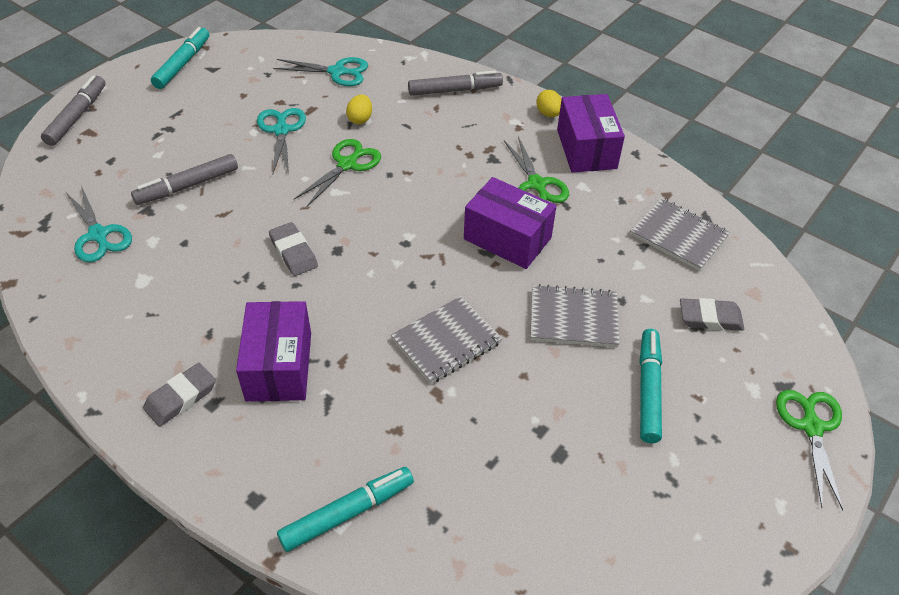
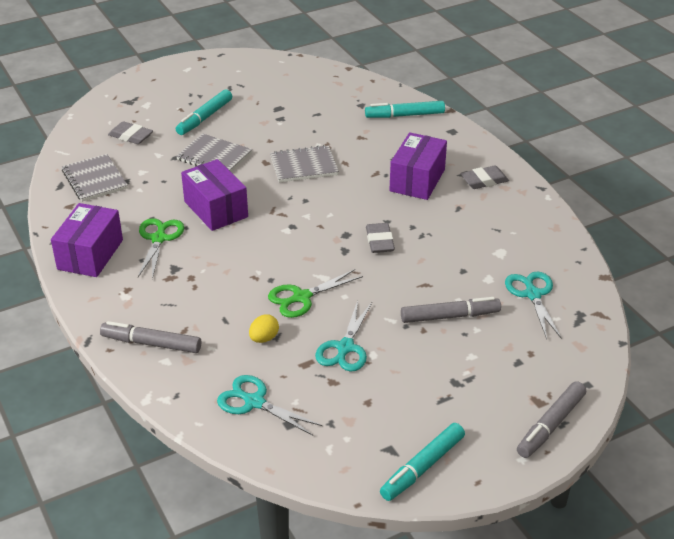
camera: 155 degrees left, 10 degrees down
yellow egg [536,90,562,117] -> none
green scissors [776,390,843,511] -> none

